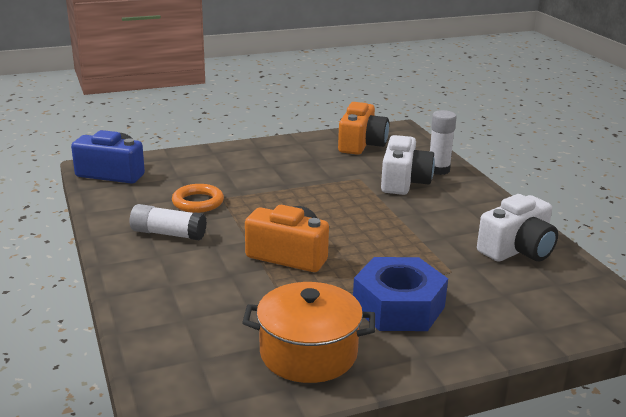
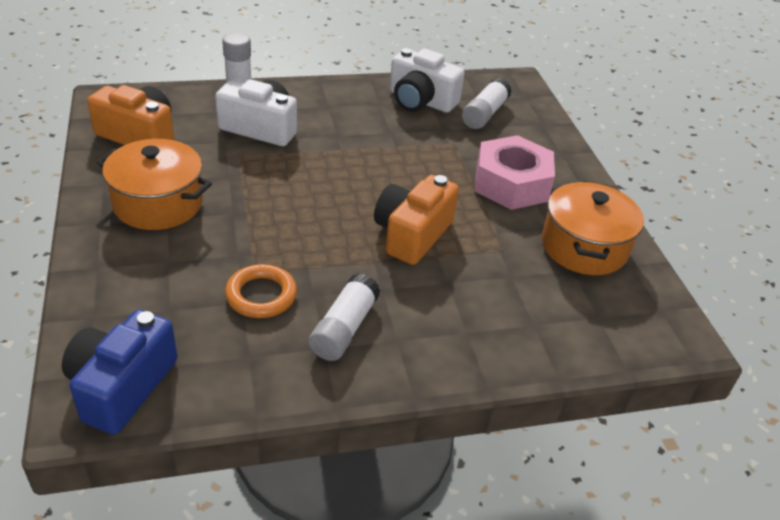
camera: 85 degrees left, 15 degrees up
blue nut [353,257,448,331] -> pink nut [475,135,555,210]
white camera [477,194,558,262] -> white camera turned 150 degrees clockwise [390,48,465,113]
none -> orange pot [96,139,212,230]
none -> white glue stick [462,78,512,129]

